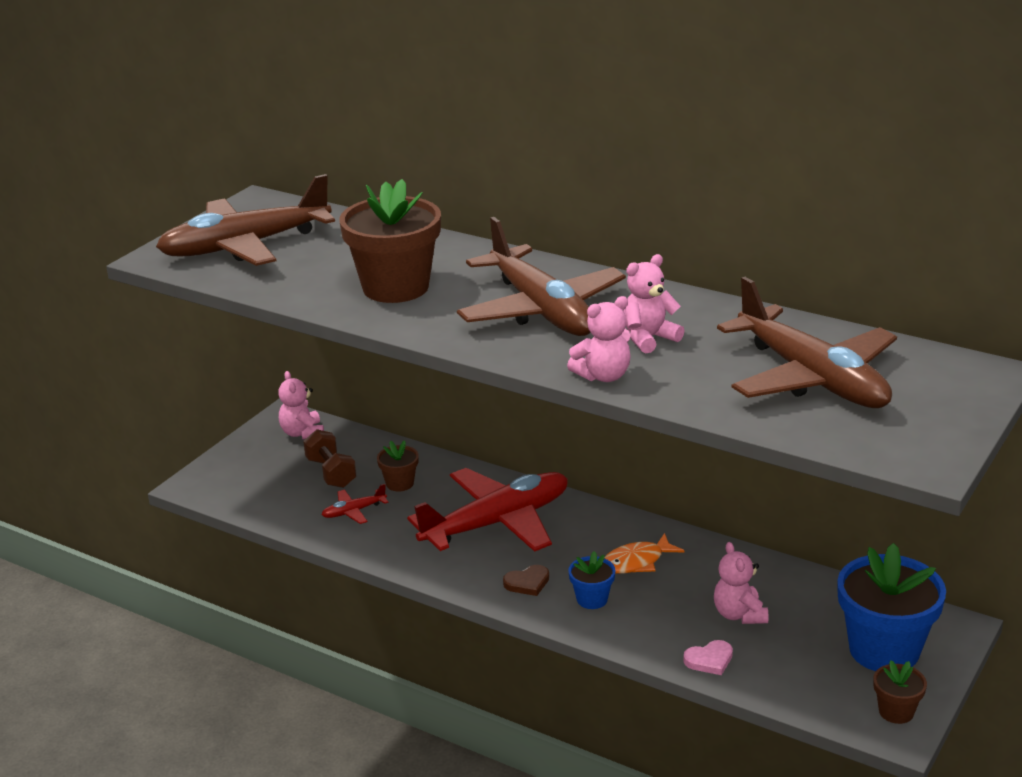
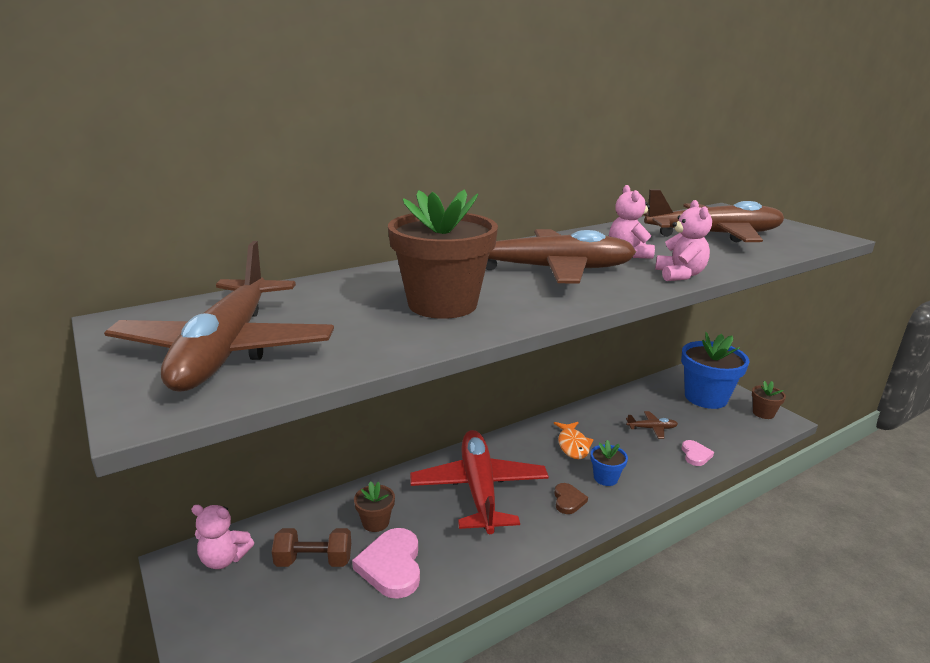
camera: 65 degrees left, 5 degrees down
red plane [321,484,389,524] -> pink heart [352,528,420,599]
pink teddy bear [714,542,768,624] -> brown plane [626,411,678,439]

